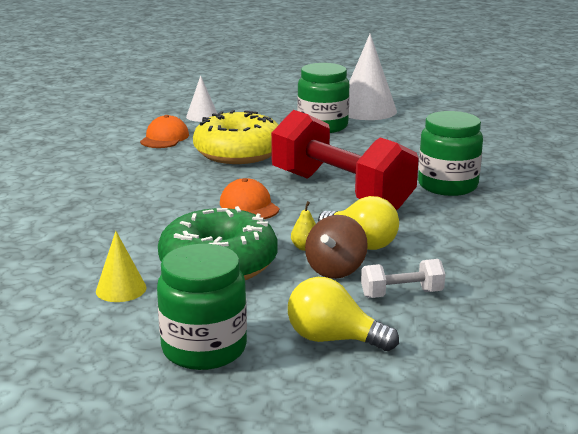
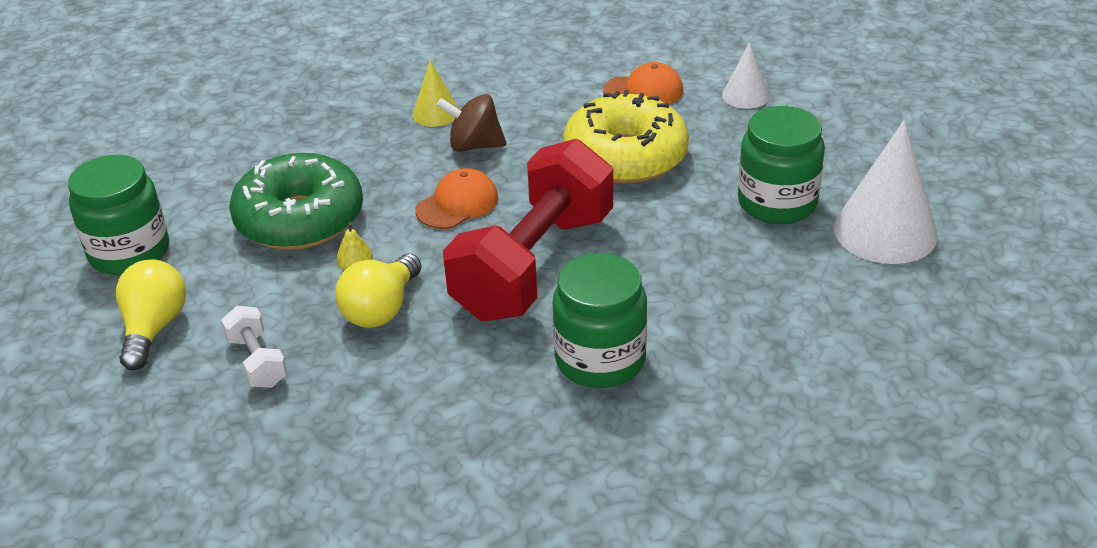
camera: 75 degrees right, 15 degrees up
yellow cone [96,231,146,302] -> yellow cone moved to [413,60,458,127]
brown spinning top [305,215,368,279] -> brown spinning top moved to [437,94,507,152]

